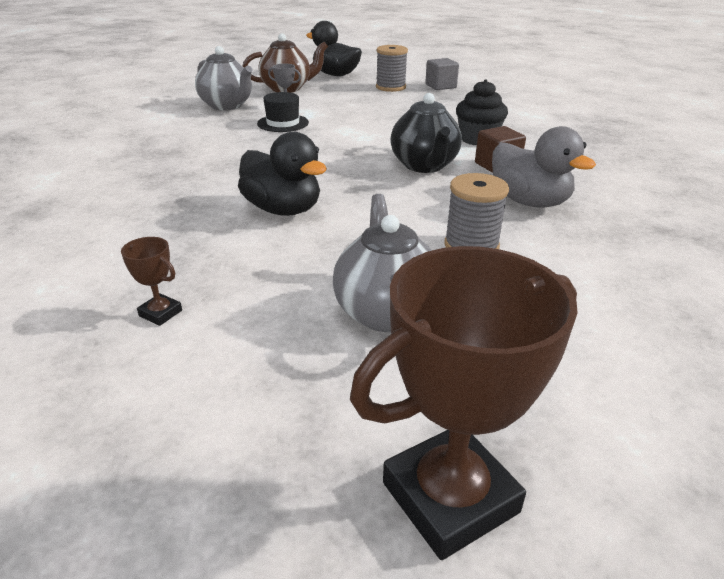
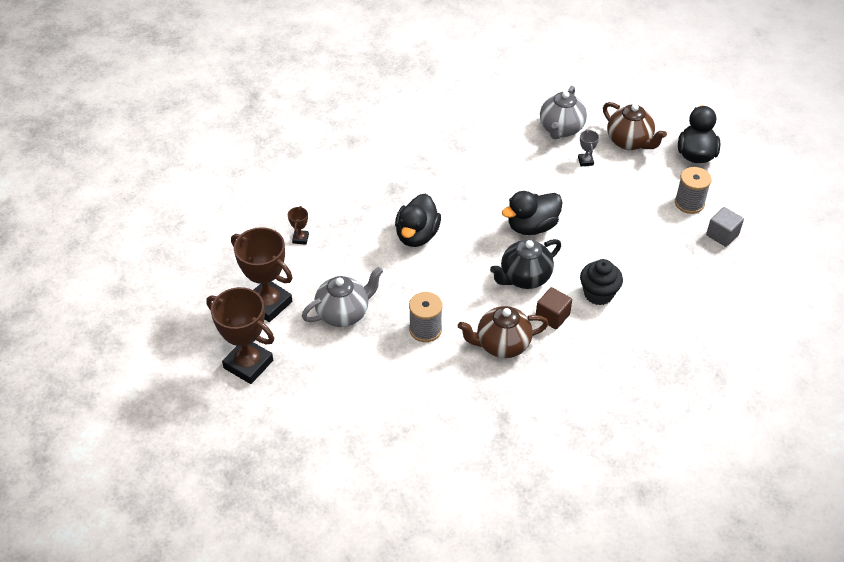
camera: 65 degrees right, 15 degrees up
black hat [257,92,309,132] -> none
grey duck [492,126,596,208] -> brown teapot [458,306,549,358]
none -> brown trophy [231,227,293,322]
none -> black duck [502,191,563,235]

